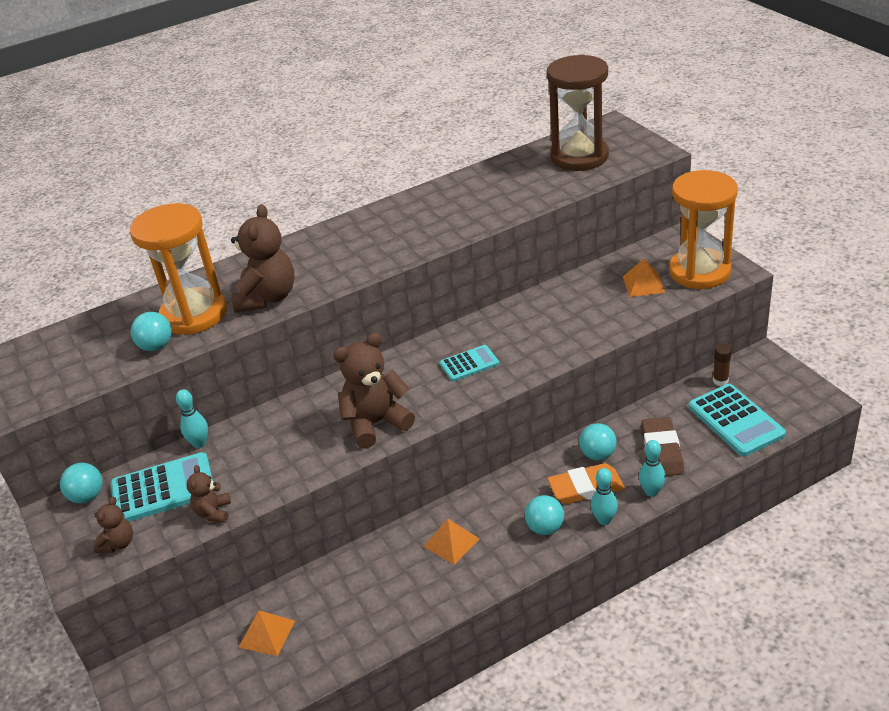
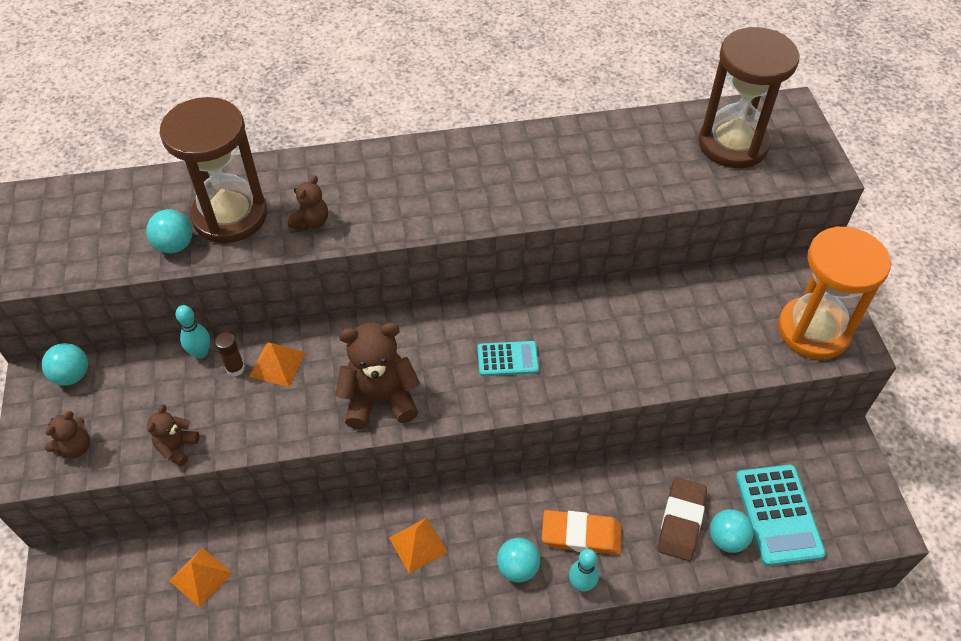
camera: 15 degrees right, 15 degrees up
turquoise calculator [111,452,213,522] -> none
orange hourglass [130,203,227,335] -> brown hourglass [160,97,267,243]
brown teddy bear [231,204,295,313] -> brown teddy bear [288,176,328,230], size x0.53
turquoise ball [579,423,617,460] -> turquoise ball moved to [710,509,754,553]
orange pyramid [623,259,665,297] -> orange pyramid moved to [249,342,306,387]
turquoise bowling pin [639,440,665,497] -> none
brown glue stick [713,344,732,386] -> brown glue stick moved to [215,332,245,376]

